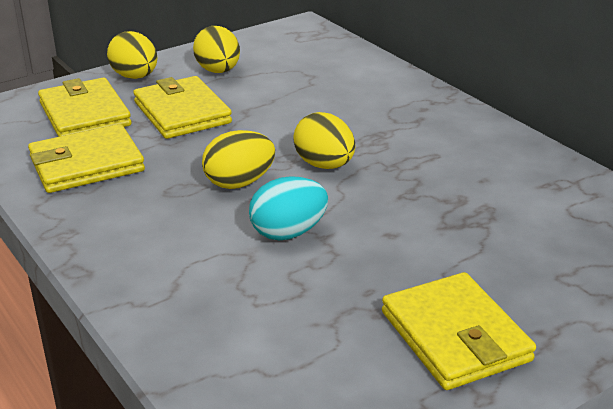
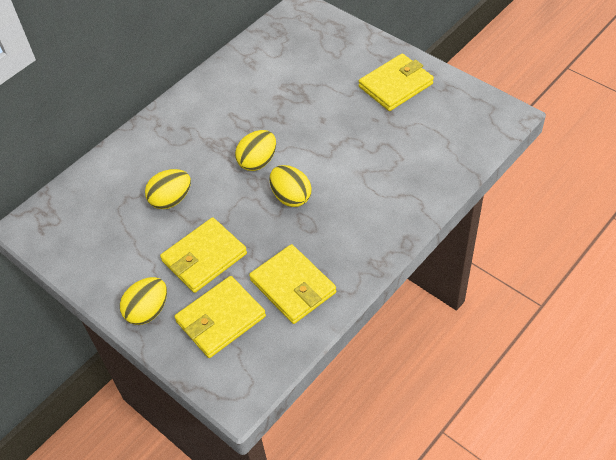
camera: 100 degrees left, 20 degrees up
yellow egg [193,26,240,73] -> yellow egg moved to [145,169,191,209]
turquoise egg [249,176,328,241] -> none

